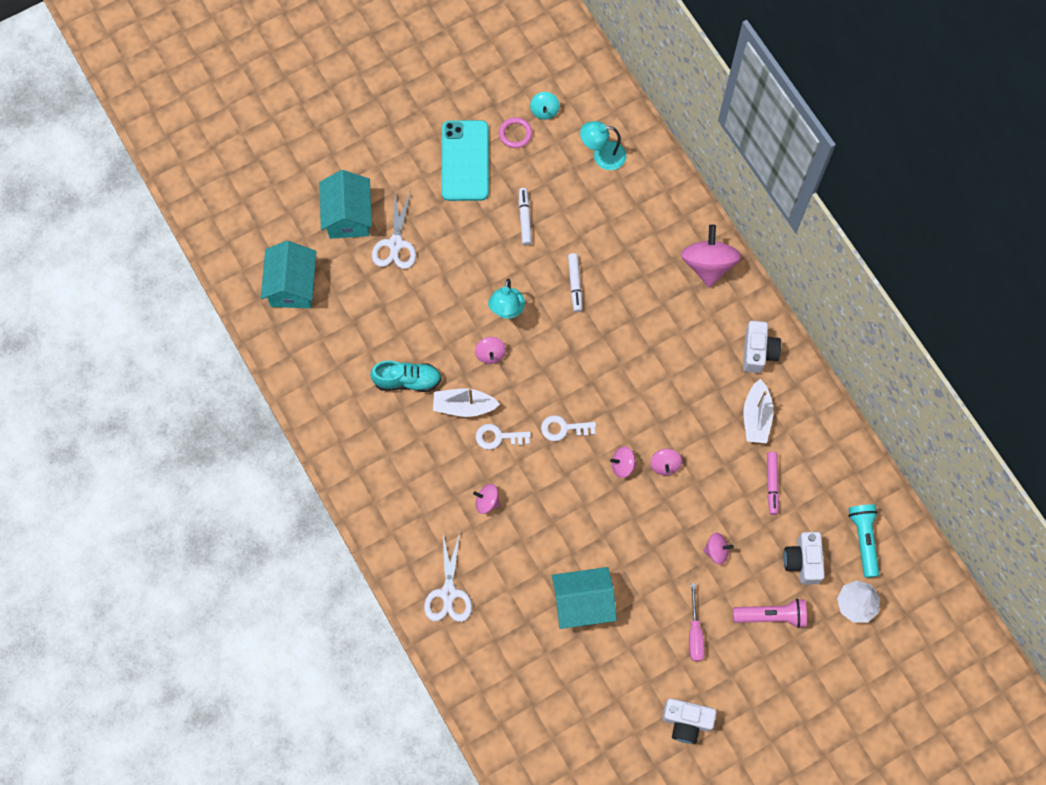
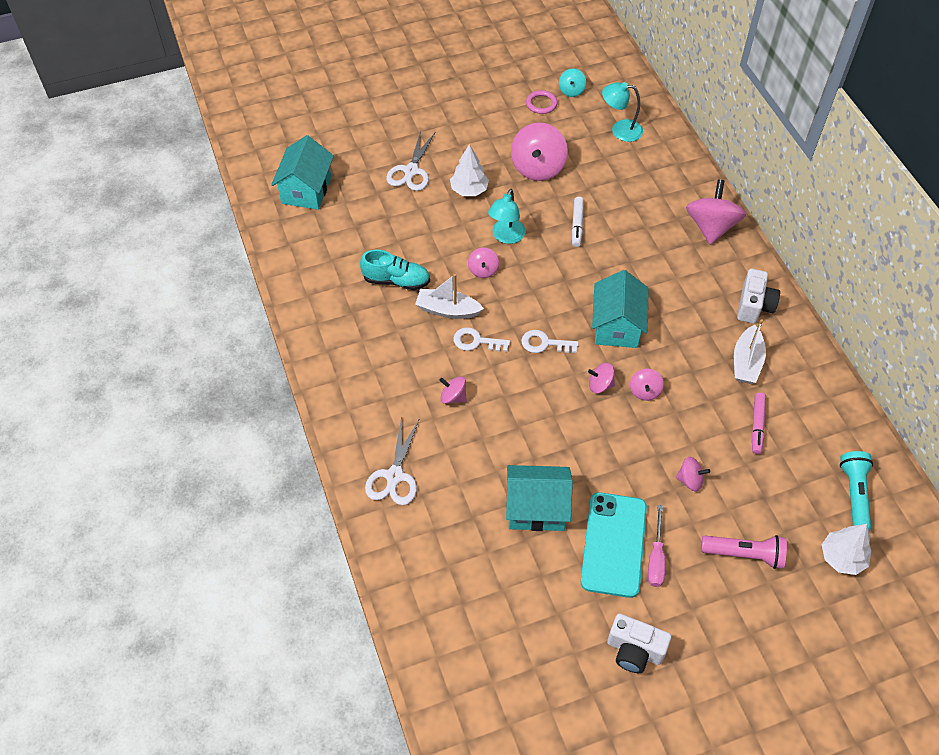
camera: 10 degrees right, 15 degrees down
turquoise house [319,170,372,239] -> turquoise house moved to [592,270,649,348]
turquoise phone [441,120,489,201] -> turquoise phone moved to [581,492,647,598]
white marker [519,188,532,245] -> pink spinning top [511,123,568,181]
white camera [784,532,825,585] -> none
none -> white tree [450,144,489,196]

